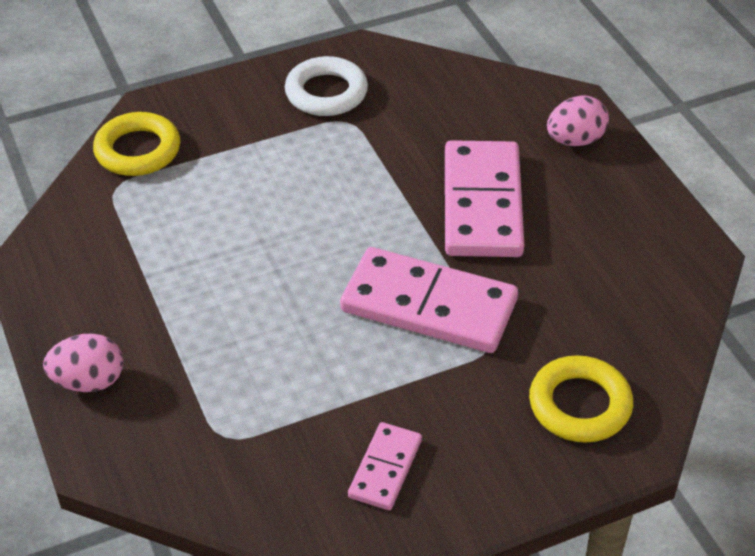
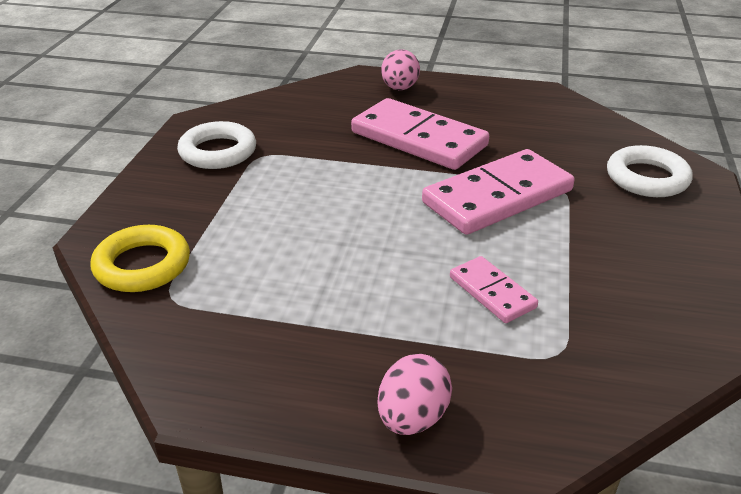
camera: 55 degrees left, 10 degrees down
pink domino [348,422,422,510] -> pink domino moved to [450,256,538,323]
yellow ring [529,355,633,443] -> white ring [607,145,693,197]

